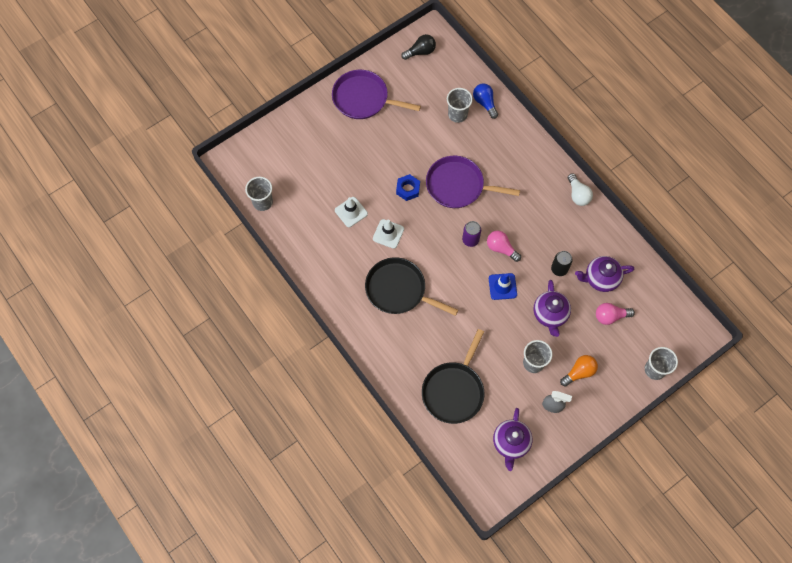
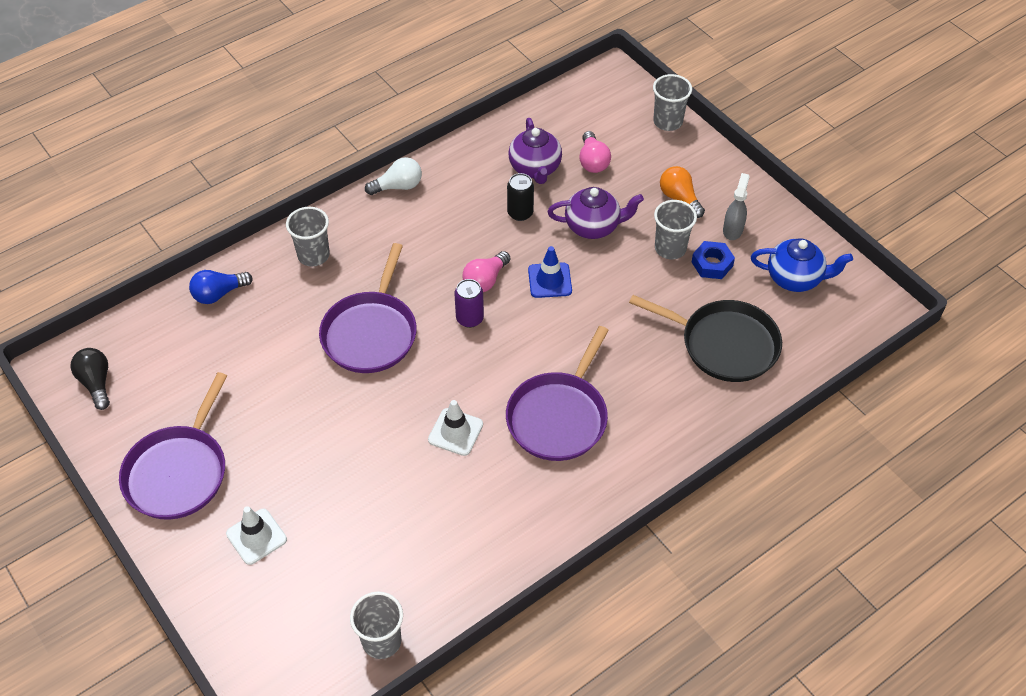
camera: 90 degrees left, 15 degrees down
white traffic cone [335,197,368,227] -> white traffic cone moved to [226,506,287,565]
black pan [365,257,458,316] -> purple pan [506,326,609,461]
blue nut [396,174,420,201] -> blue nut moved to [692,241,735,279]
grey cup [447,88,473,123] -> grey cup moved to [286,207,330,266]
purple teapot [493,408,532,471] -> blue teapot [751,238,853,292]

